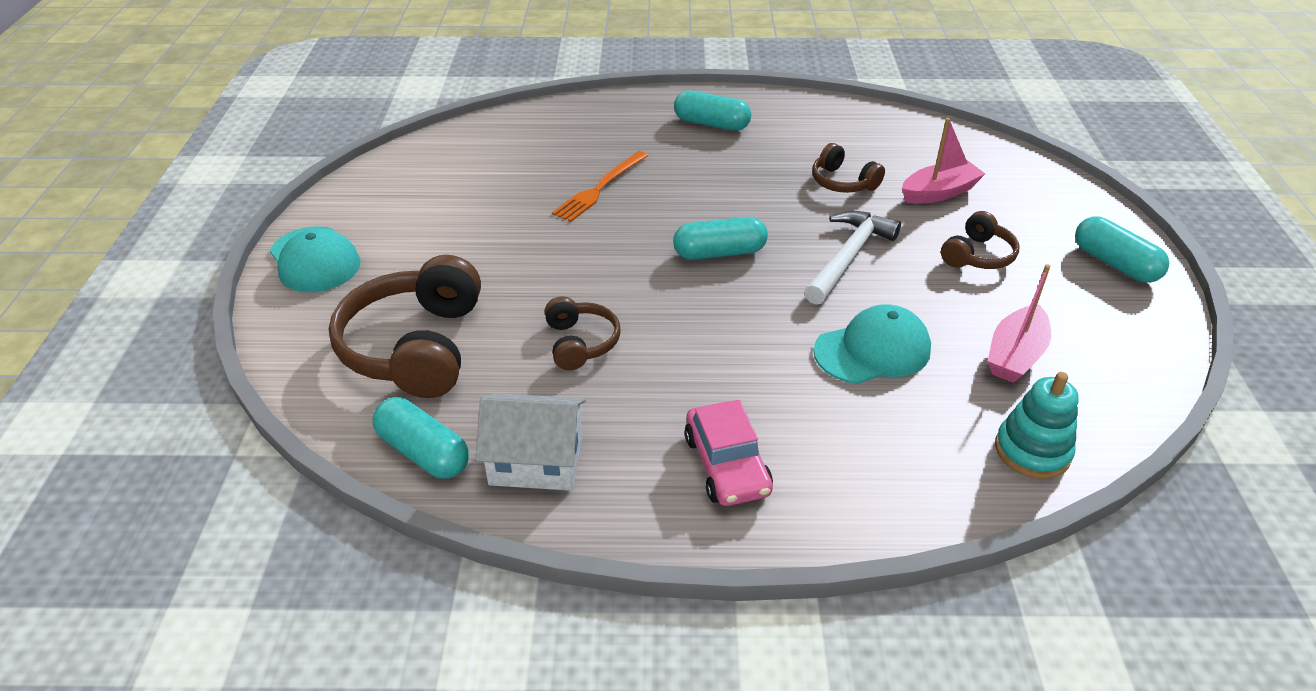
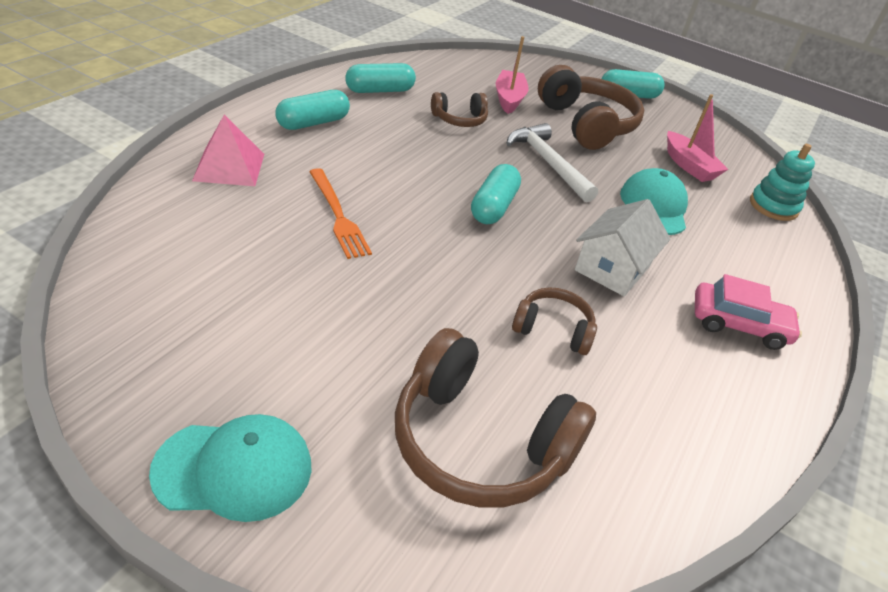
camera: 65 degrees left, 0 degrees up
turquoise capsule [372,397,469,479] -> turquoise capsule moved to [345,63,416,93]
white house [475,393,586,491] -> white house moved to [575,199,670,296]
brown headphones [941,211,1019,269] -> brown headphones [538,65,644,150], size x1.90
none -> pink pyramid [192,115,264,186]

